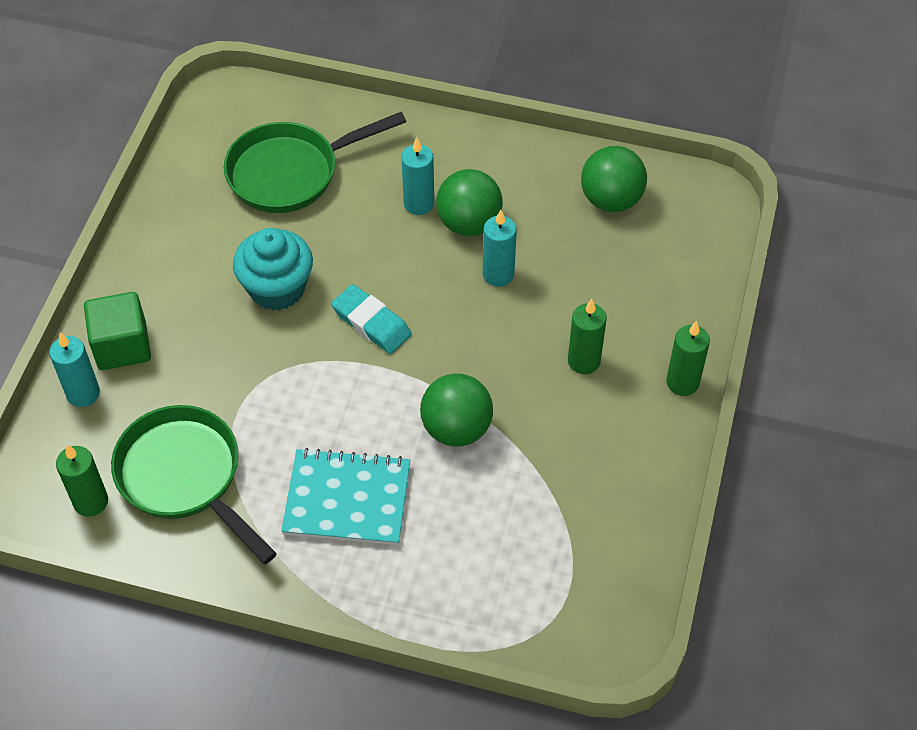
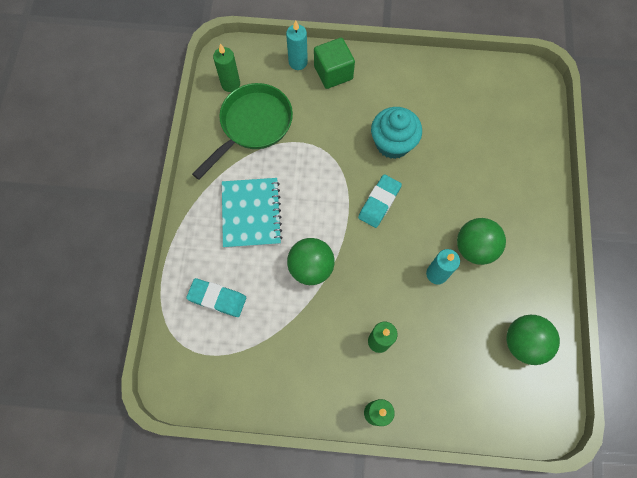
camera: 80 degrees right, 15 degrees up
green pan [224,112,406,213] -> none
turquoise candle [401,137,434,215] -> none
none -> turquoise eraser [186,278,246,317]

